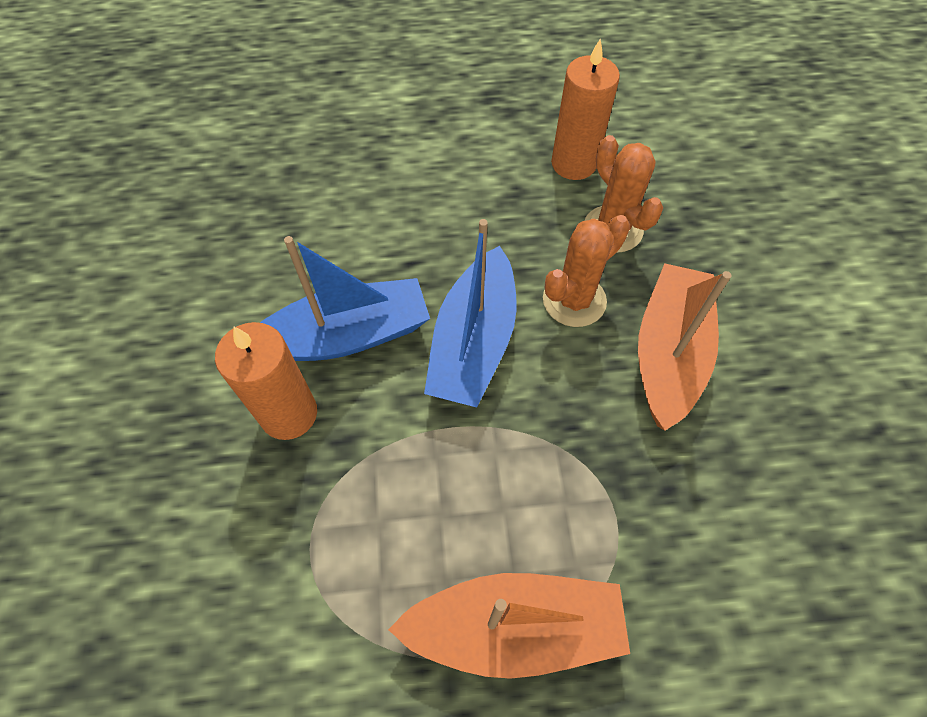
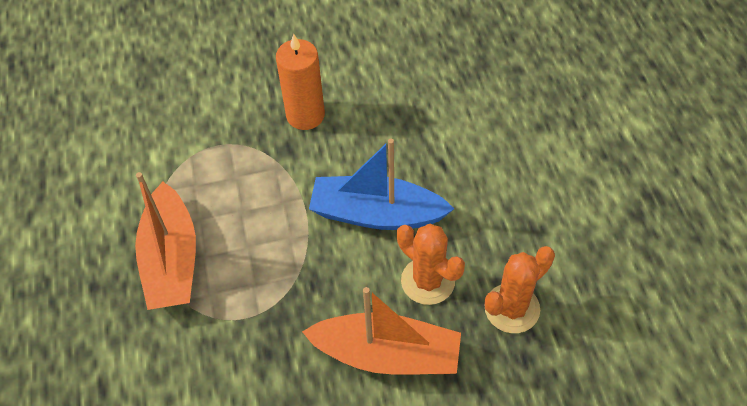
camera: 85 degrees right, 5 degrees down
blue boat [260,236,430,361] -> none
orange candle [551,38,620,180] -> none

